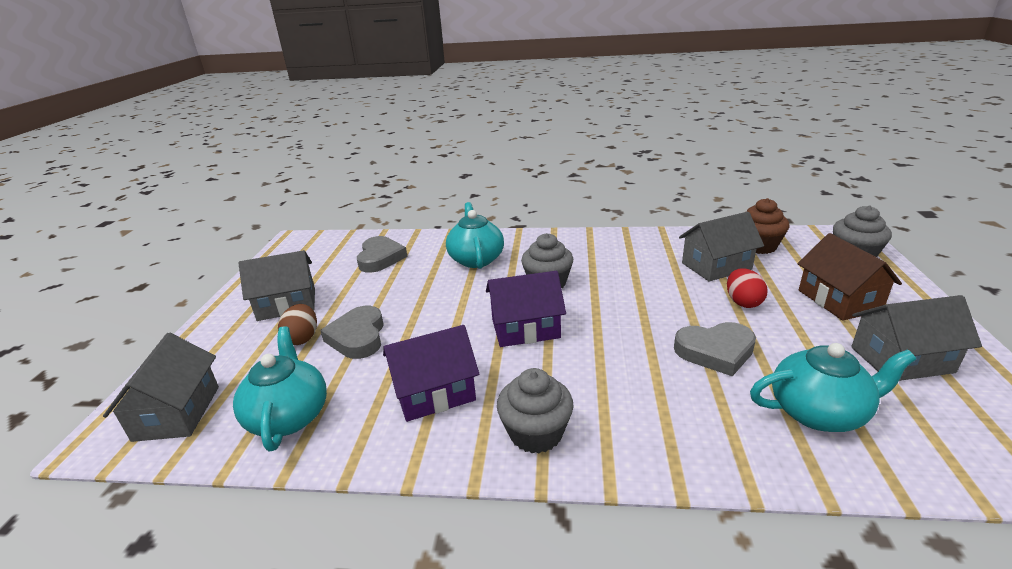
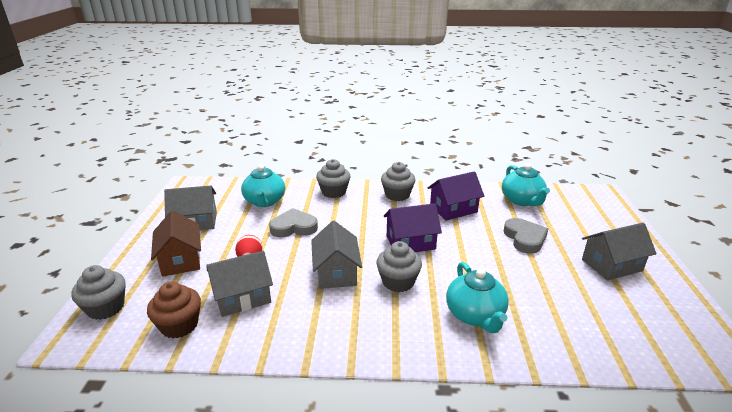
camera: 175 degrees right, 0 degrees up
grey house [103,333,219,442] -> grey house moved to [311,221,362,289]
brown egg [278,304,317,345] -> none
grey heart [357,236,407,273] -> none
turquoise teapot [750,343,916,432] -> turquoise teapot turned 90 degrees counterclockwise [241,165,285,208]
none -> grey cupcake [316,159,350,198]

